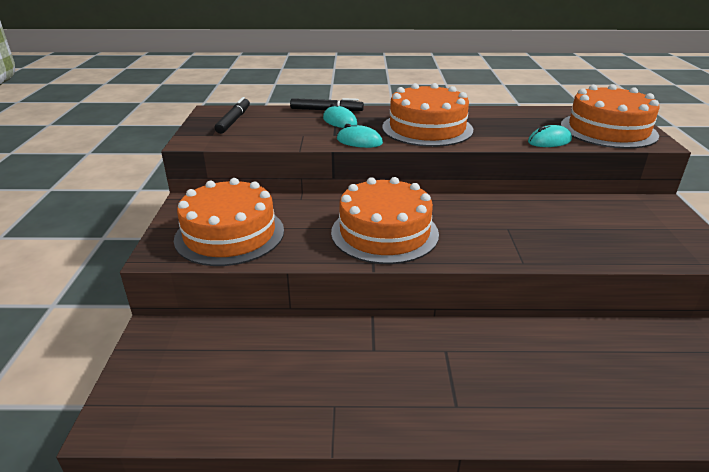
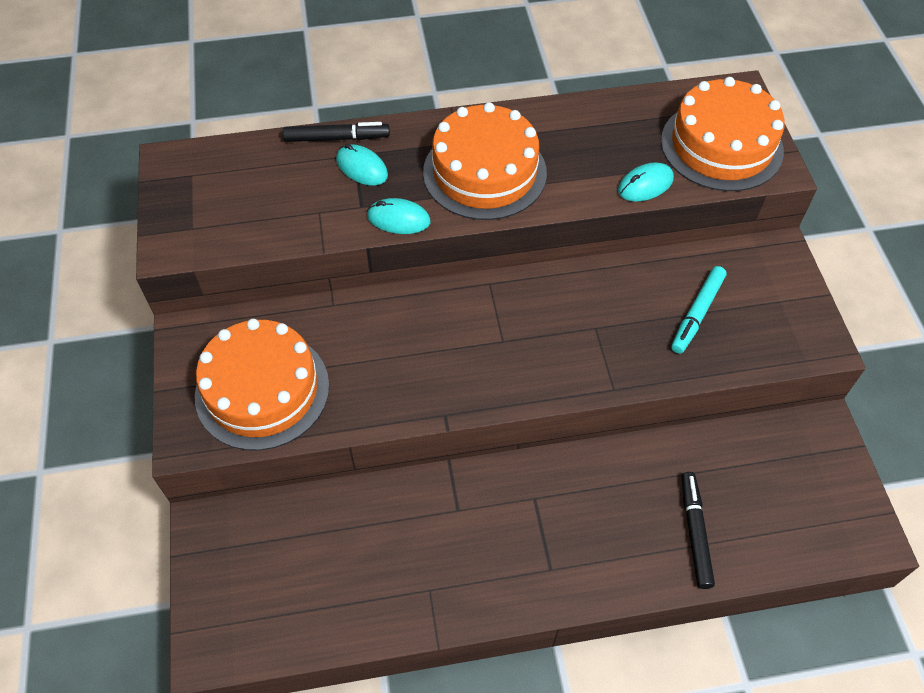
camera: 10 degrees left, 25 degrees up
black marker [215,97,250,134] -> black marker moved to [681,472,715,589]
orange cake [331,177,439,264] -> none
none -> turquoise marker [671,266,727,354]

